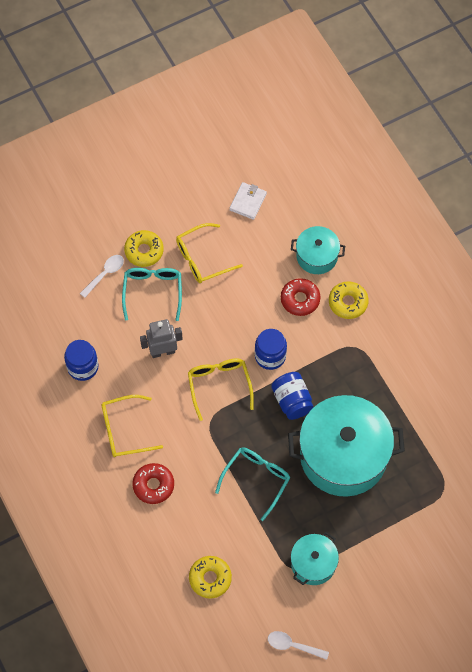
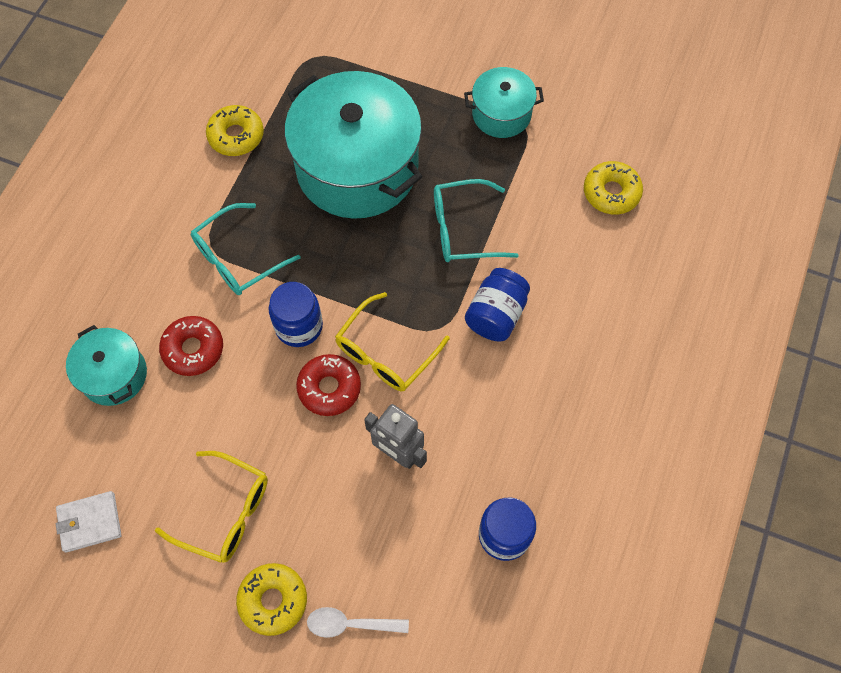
camera: 130 degrees left, 0 degrees up
yellow glasses [101,395,163,457] -> none
turquoise glasses [122,268,182,321] -> turquoise glasses moved to [191,203,300,295]
red donut [132,463,174,504] -> red donut moved to [296,354,361,416]
white spoon [268,631,329,660] -> none
blue jar [271,372,314,420] -> blue jar moved to [465,268,530,342]
yellow donut [329,281,369,319] -> yellow donut moved to [206,105,264,156]

